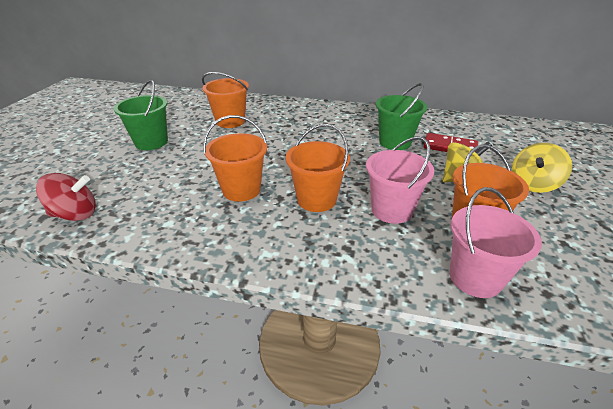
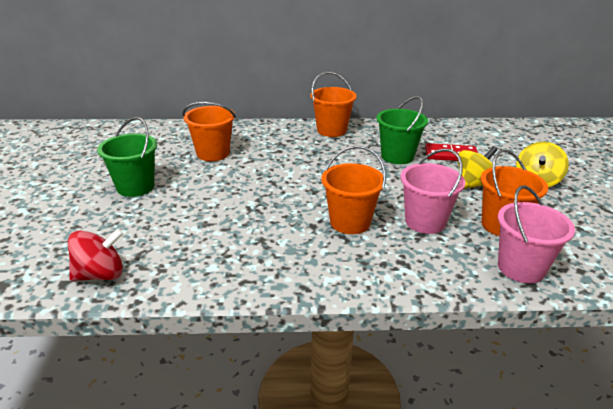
camera: 15 degrees left, 5 degrees down
orange bucket [203,115,268,202] -> orange bucket moved to [310,71,357,137]

